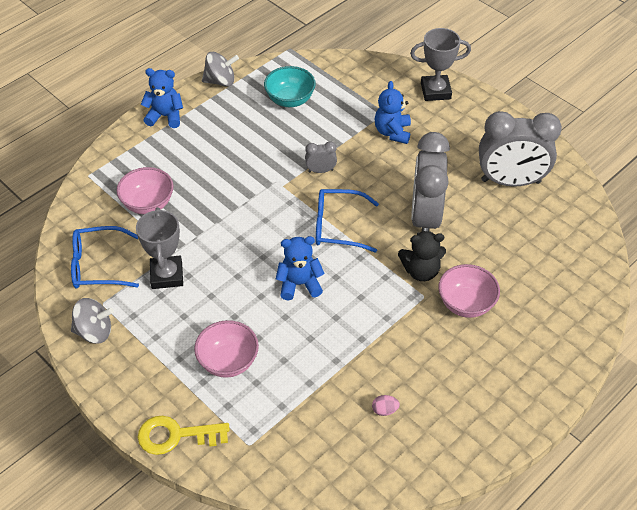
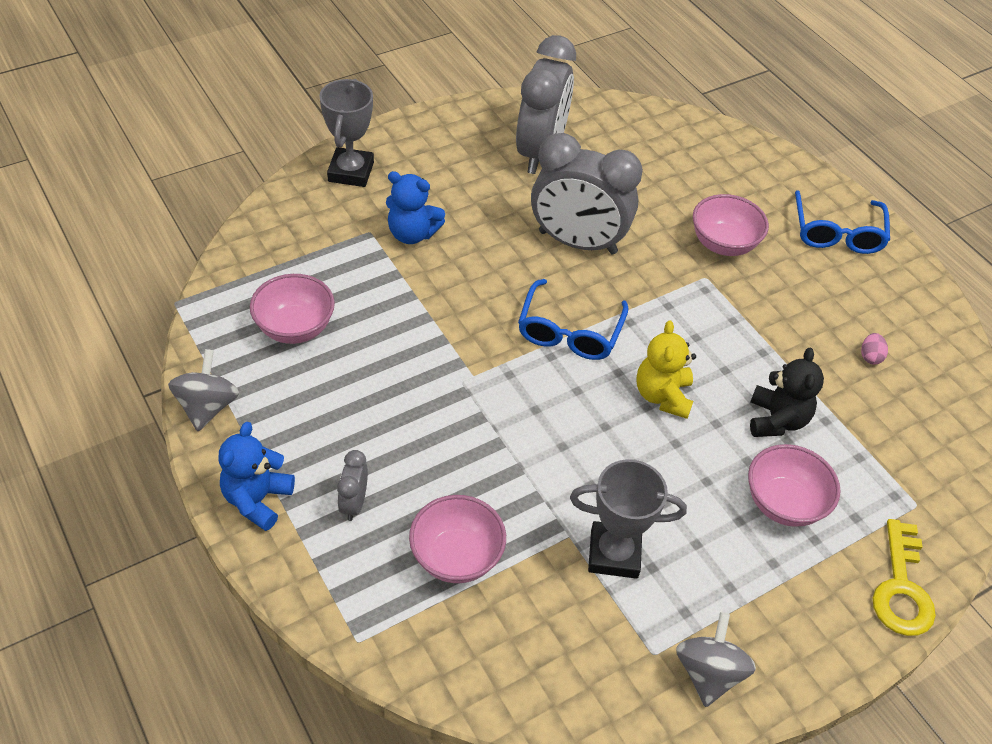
camera: 80 degrees left, 0 degrees up
blue glasses [71,226,139,289] -> blue glasses moved to [795,190,890,254]
turquoise bowl [264,66,316,107] -> pink bowl [250,274,335,344]
blue teddy bear [276,236,325,300] -> yellow teddy bear [636,320,696,419]
grey clock [305,141,337,173] -> grey clock moved to [337,450,368,521]
black teddy bear [398,230,446,281] -> black teddy bear moved to [750,348,824,437]

